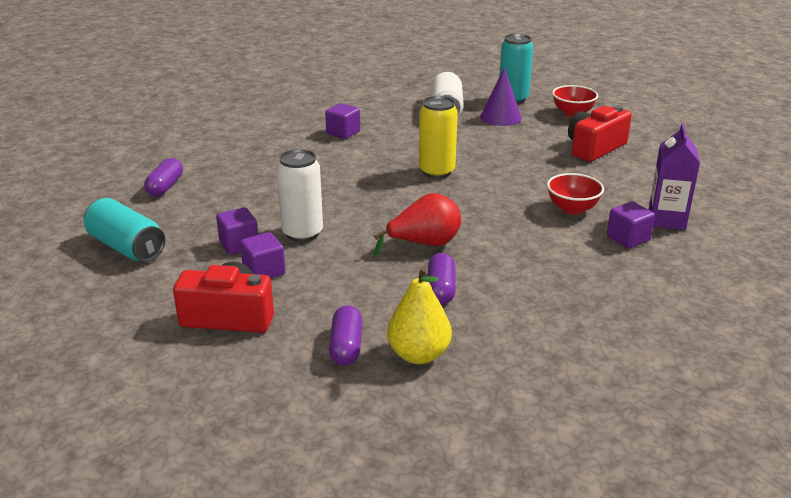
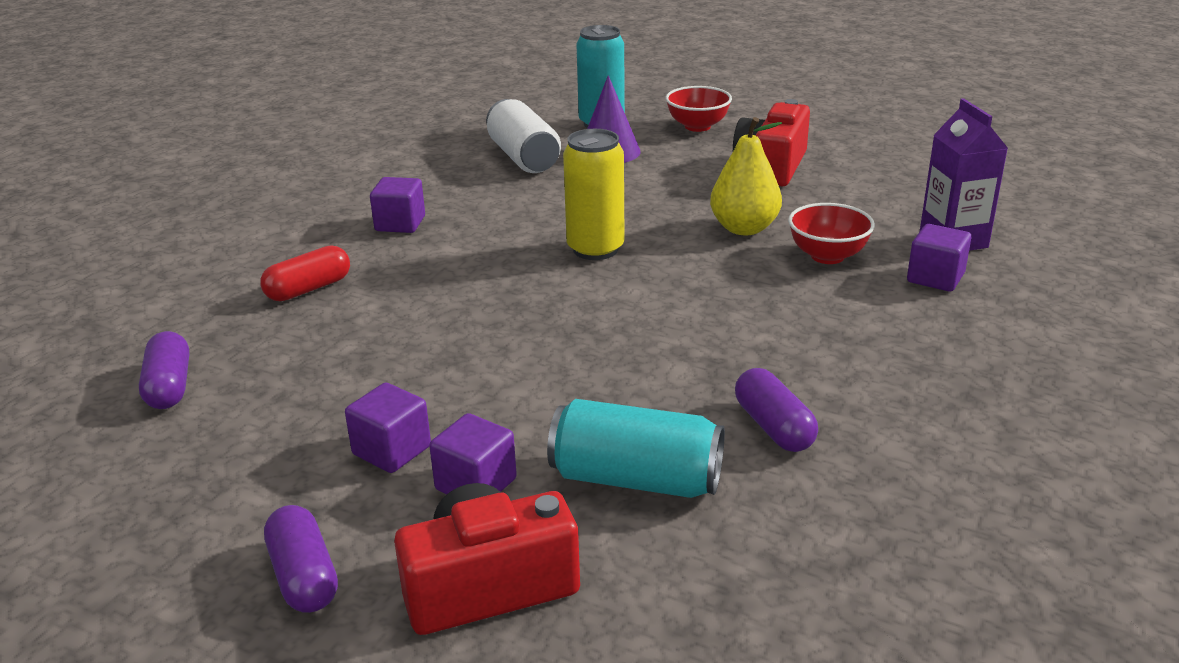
camera: 25 degrees left, 0 degrees up
turquoise can [84,198,165,262] -> turquoise can moved to [547,399,725,498]
white can [277,149,323,242] -> none
purple capsule [329,305,363,365] -> purple capsule moved to [264,505,338,613]
red pear [374,193,461,257] -> none
yellow pear [387,267,452,364] -> yellow pear moved to [710,117,782,235]
none -> red capsule [260,245,350,301]

